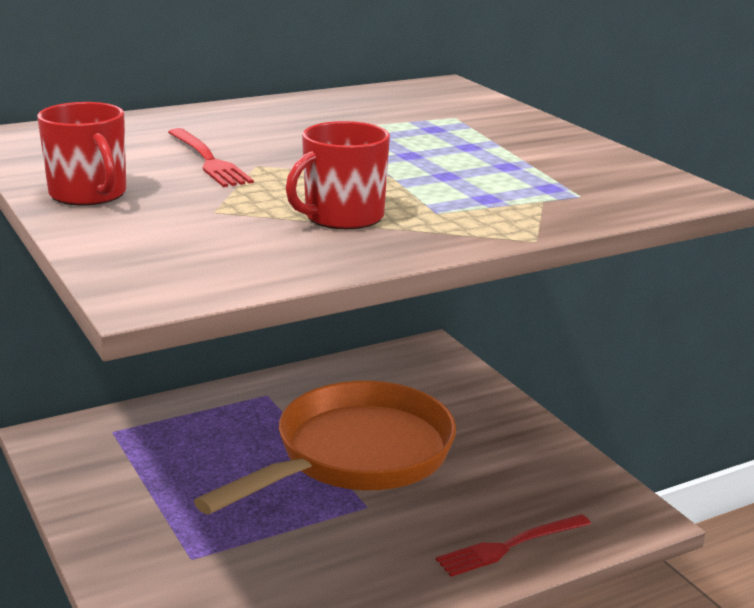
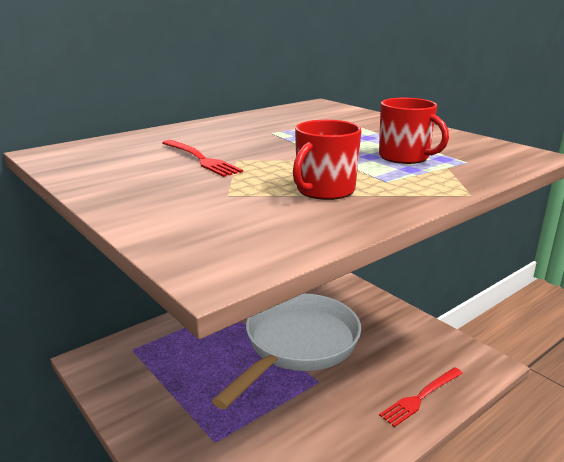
camera: 10 degrees left, 0 degrees up
red mug [37,102,126,205] -> red mug moved to [379,98,449,164]
orange pan [194,381,456,514] -> white pan [212,293,361,409]

